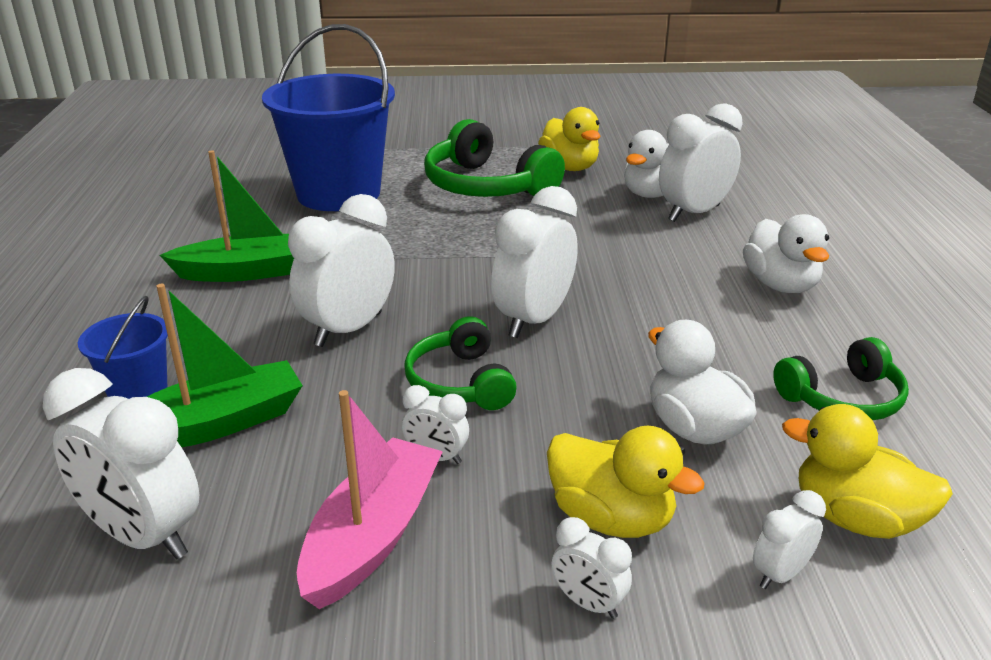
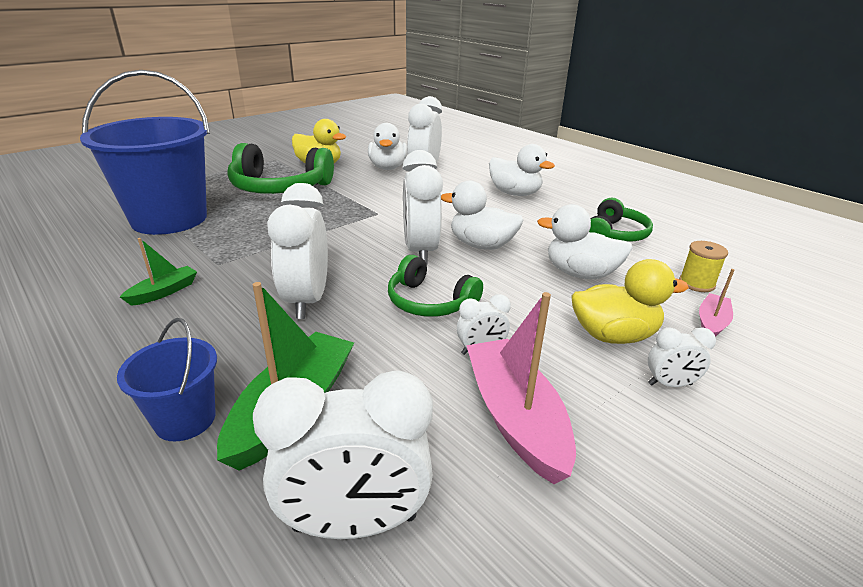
camera: 40 degrees left, 0 degrees up
green boat [160,150,294,282] -> green boat [120,238,197,306], size x0.53
white clock [753,490,826,589] -> pink boat [699,269,734,337]
yellow duck [782,404,953,539] -> yellow spool [679,241,728,292]
none -> white duck [441,180,524,250]

